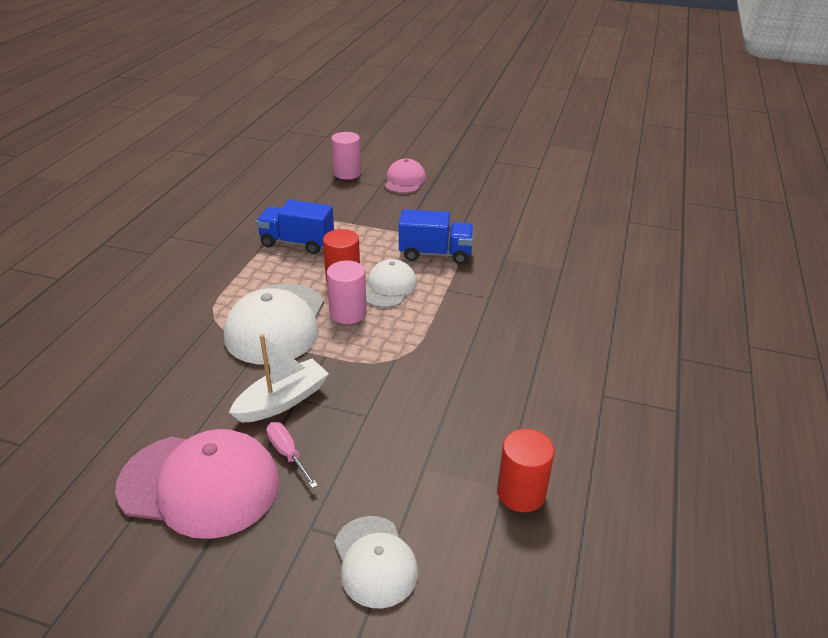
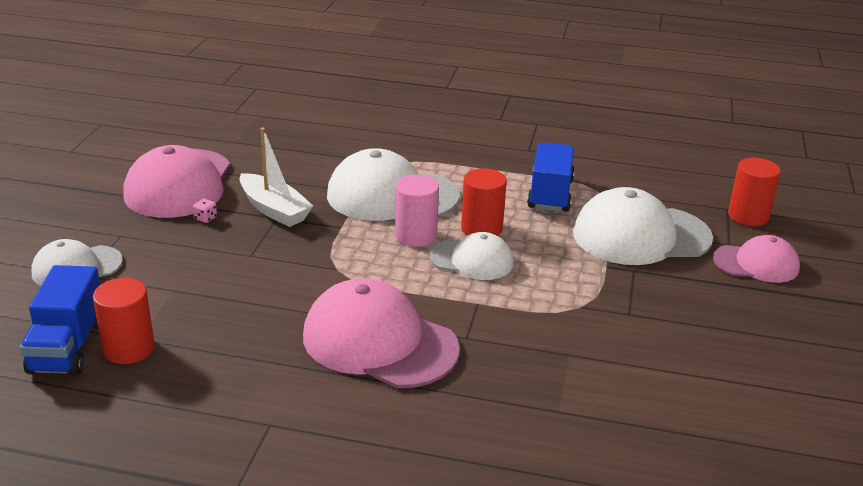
camera: 85 degrees right, 5 degrees down
pink screwdriver [266,422,318,488] -> pink dice [193,198,217,223]
pink cylinder [331,132,361,180] -> red cylinder [728,158,781,226]
blue truck [399,209,474,264] -> blue truck moved to [20,265,100,376]
none -> pink cap [303,278,460,388]
none -> white cap [573,187,713,265]

